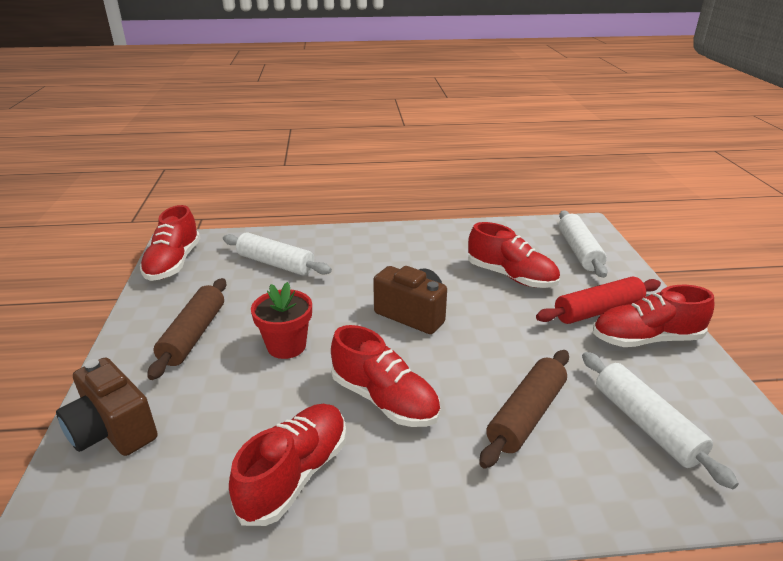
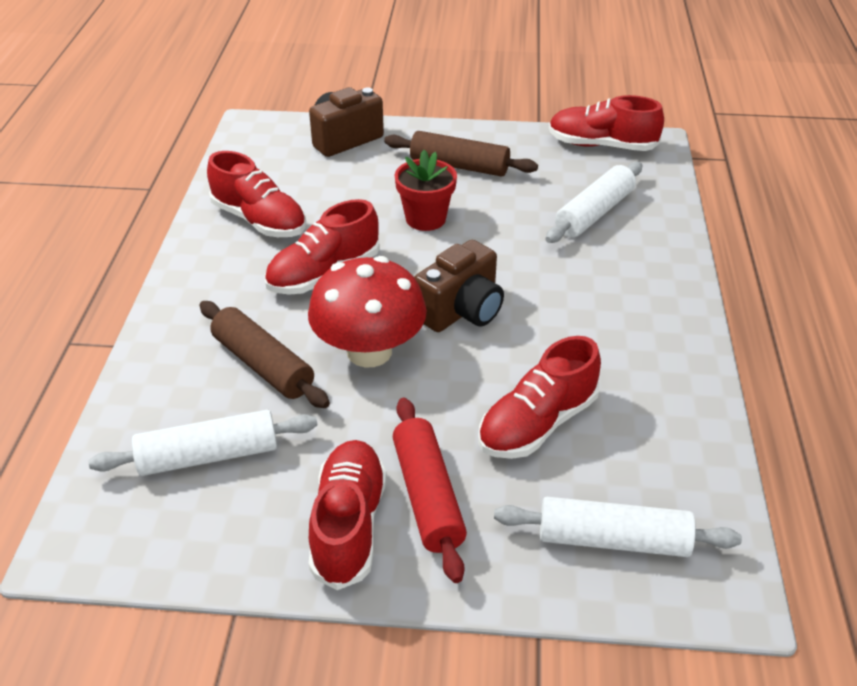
camera: 100 degrees right, 10 degrees up
none -> red mushroom [308,256,427,368]

